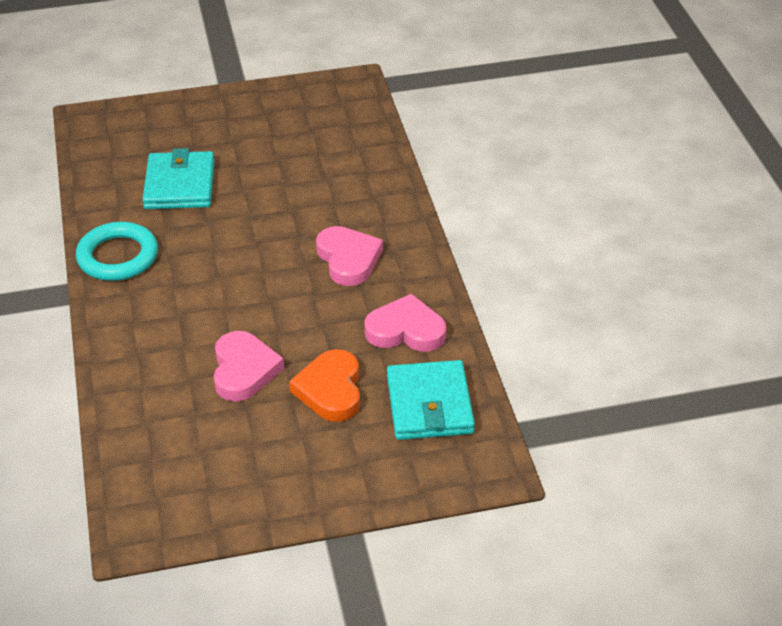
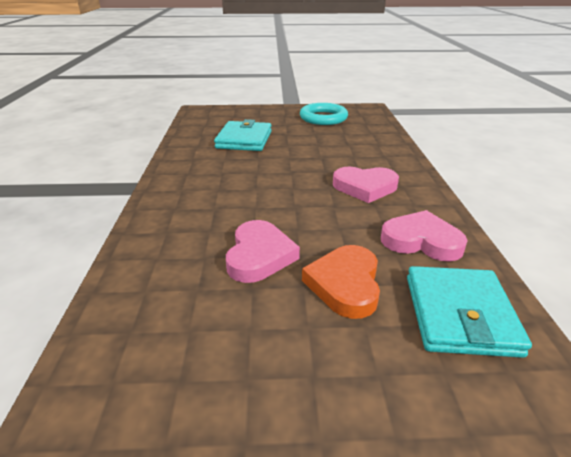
camera: 10 degrees right, 10 degrees down
turquoise ring [76,222,158,281] -> turquoise ring moved to [300,103,348,125]
pink heart [316,226,383,286] -> pink heart turned 105 degrees clockwise [333,167,399,203]

